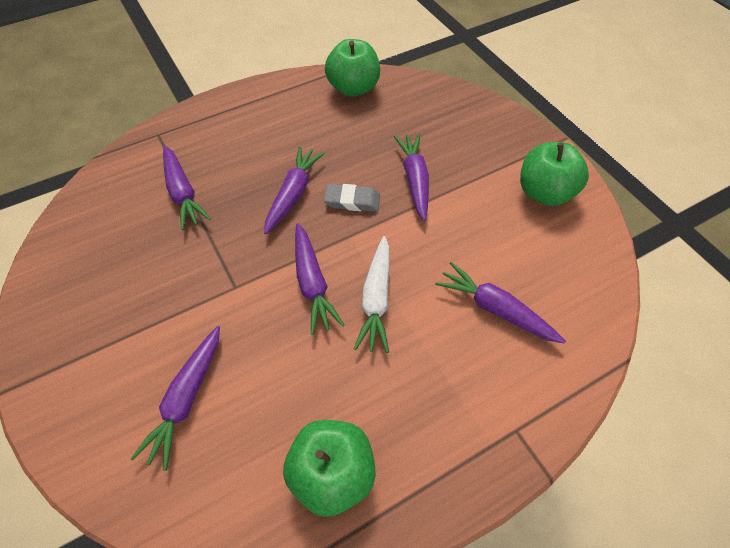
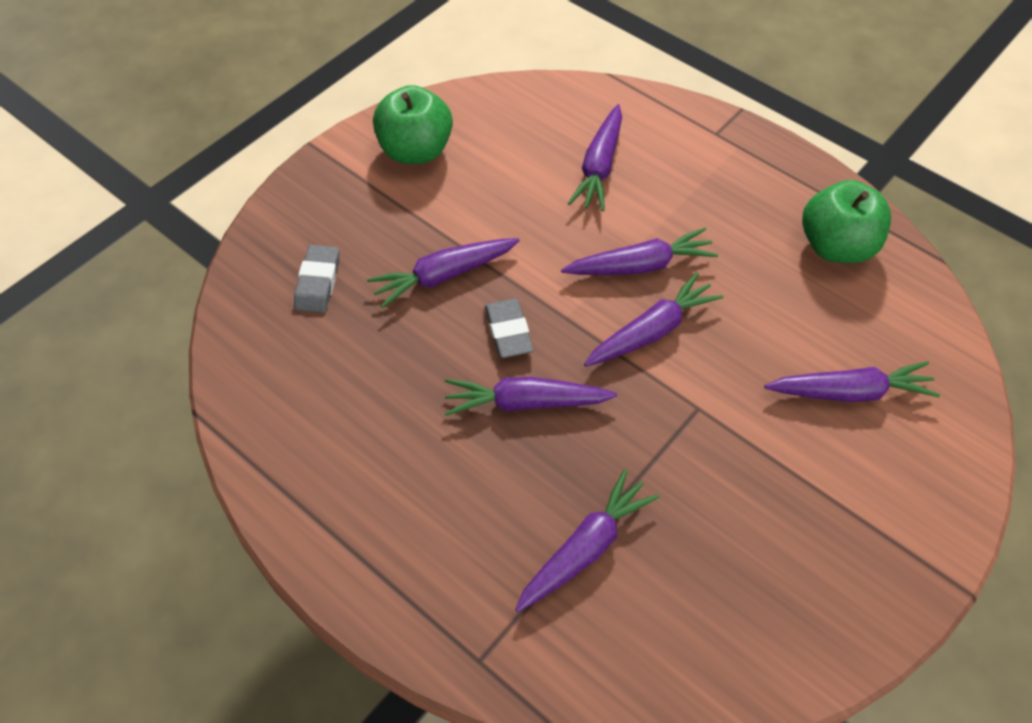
camera: 110 degrees left, 0 degrees up
green apple [325,39,380,97] -> none
white carrot [354,236,390,353] -> purple carrot [561,228,718,275]
none -> grey eraser [294,245,339,313]

